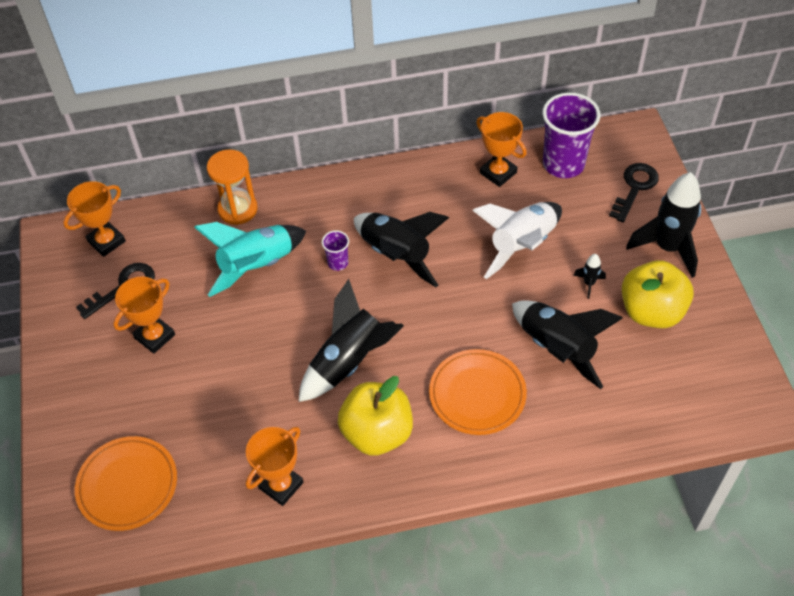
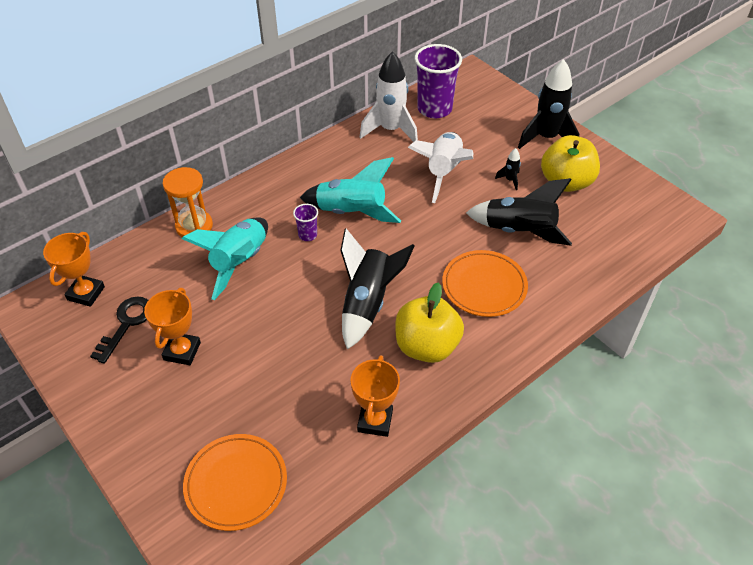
camera: 30 degrees left, 5 degrees down
black rocket [354,212,449,287] -> turquoise rocket [300,157,401,223]
orange trophy [476,112,527,187] -> white rocket [360,51,418,142]
black key [609,163,659,222] -> none

